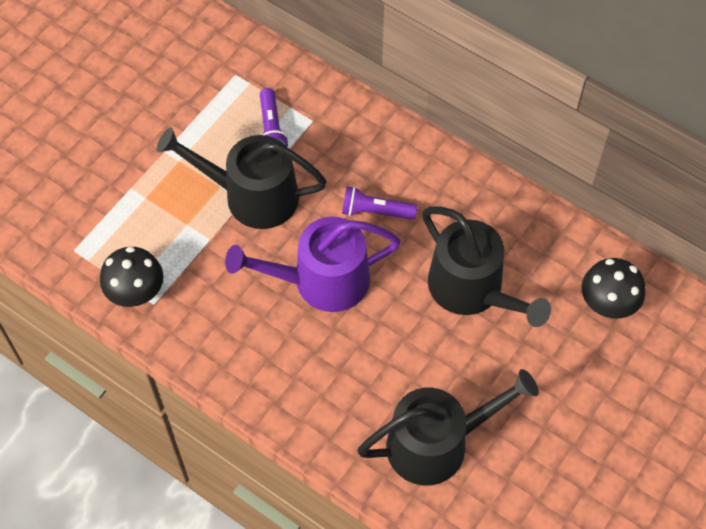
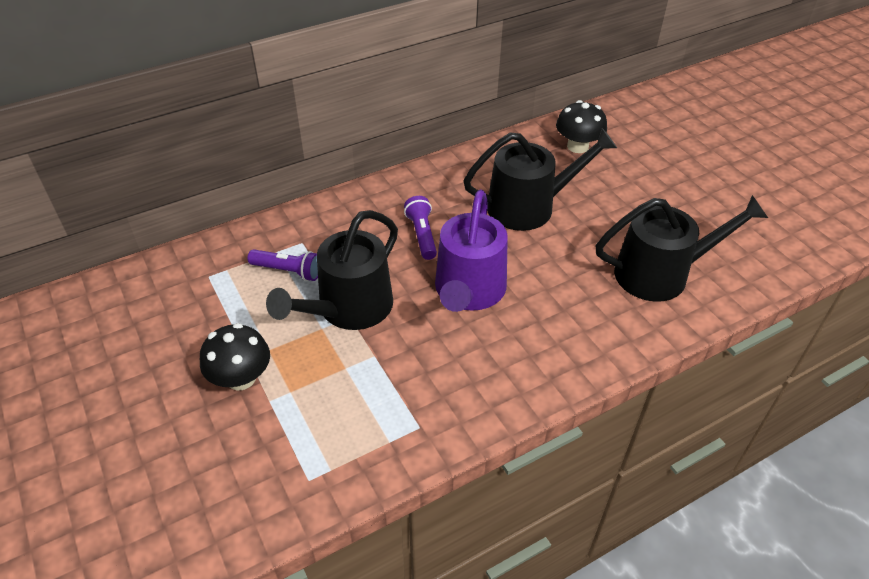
camera: 65 degrees left, 15 degrees down
black mushroom [100,247,164,307] -> black mushroom moved to [200,323,270,390]
purple flashlight [342,186,417,220] -> purple flashlight turned 135 degrees clockwise [404,196,437,260]
black watering can [357,369,539,485] -> black watering can turned 75 degrees clockwise [596,195,768,302]

